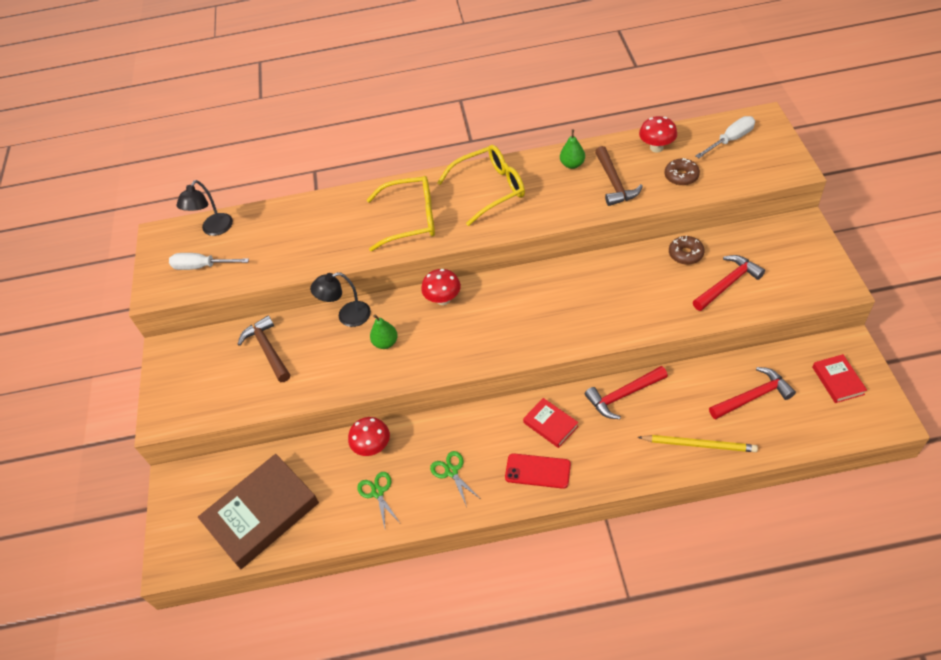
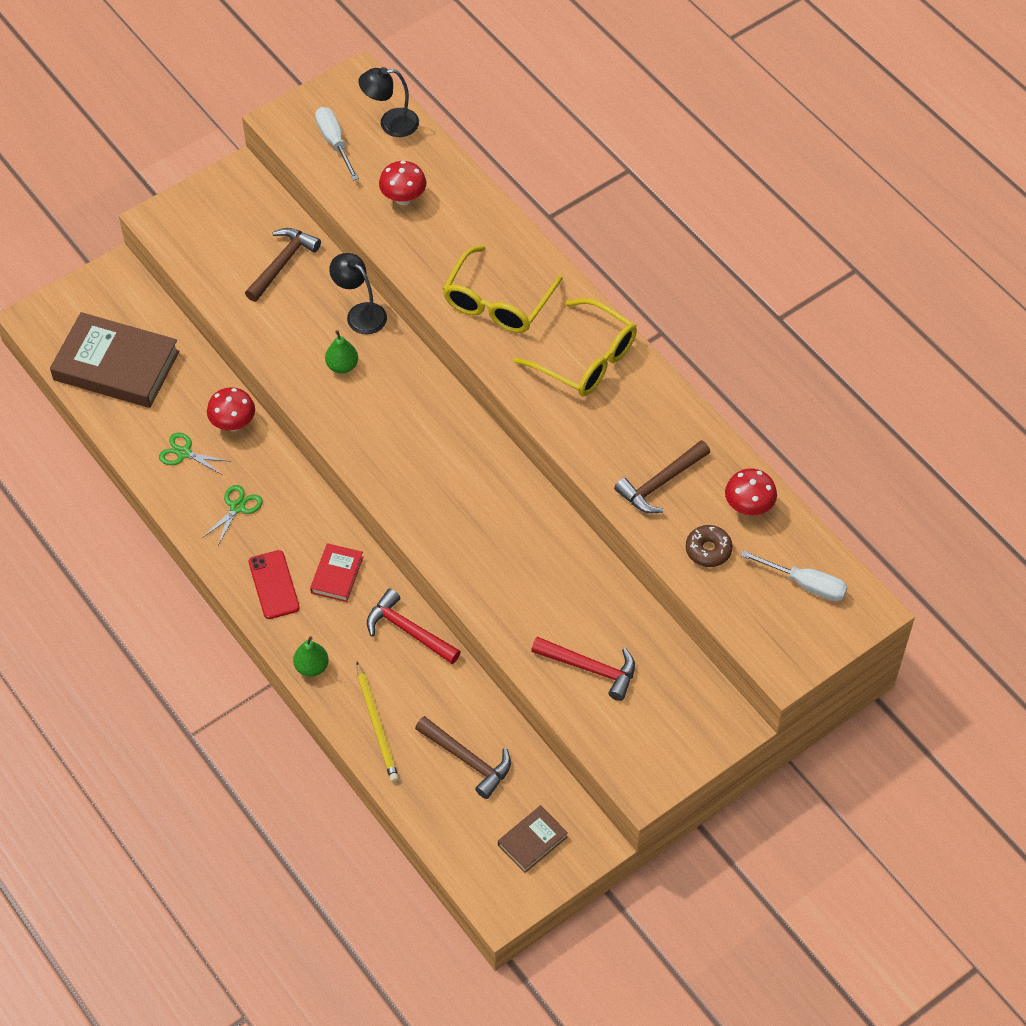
camera: 55 degrees right, 5 degrees up
green scissors [357,472,400,528] -> green scissors turned 105 degrees counterclockwise [159,433,231,474]
yellow glasses [367,176,435,251] -> yellow glasses turned 60 degrees clockwise [443,245,563,333]
red mushroom [421,269,461,305] -> red mushroom moved to [379,161,426,205]
green pear [560,129,585,169] -> green pear moved to [293,636,329,677]
brown donut [669,236,705,265] -> none
red hammer [709,367,796,420] -> brown hammer [415,716,511,799]
red book [812,354,867,403] -> brown book [498,805,568,873]

